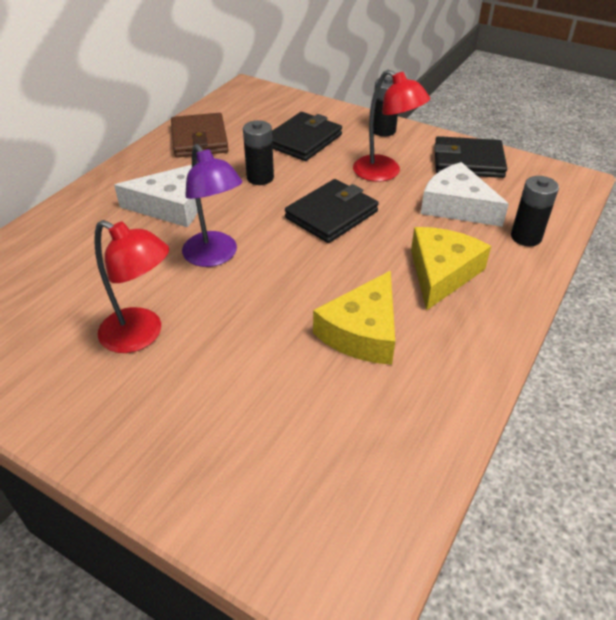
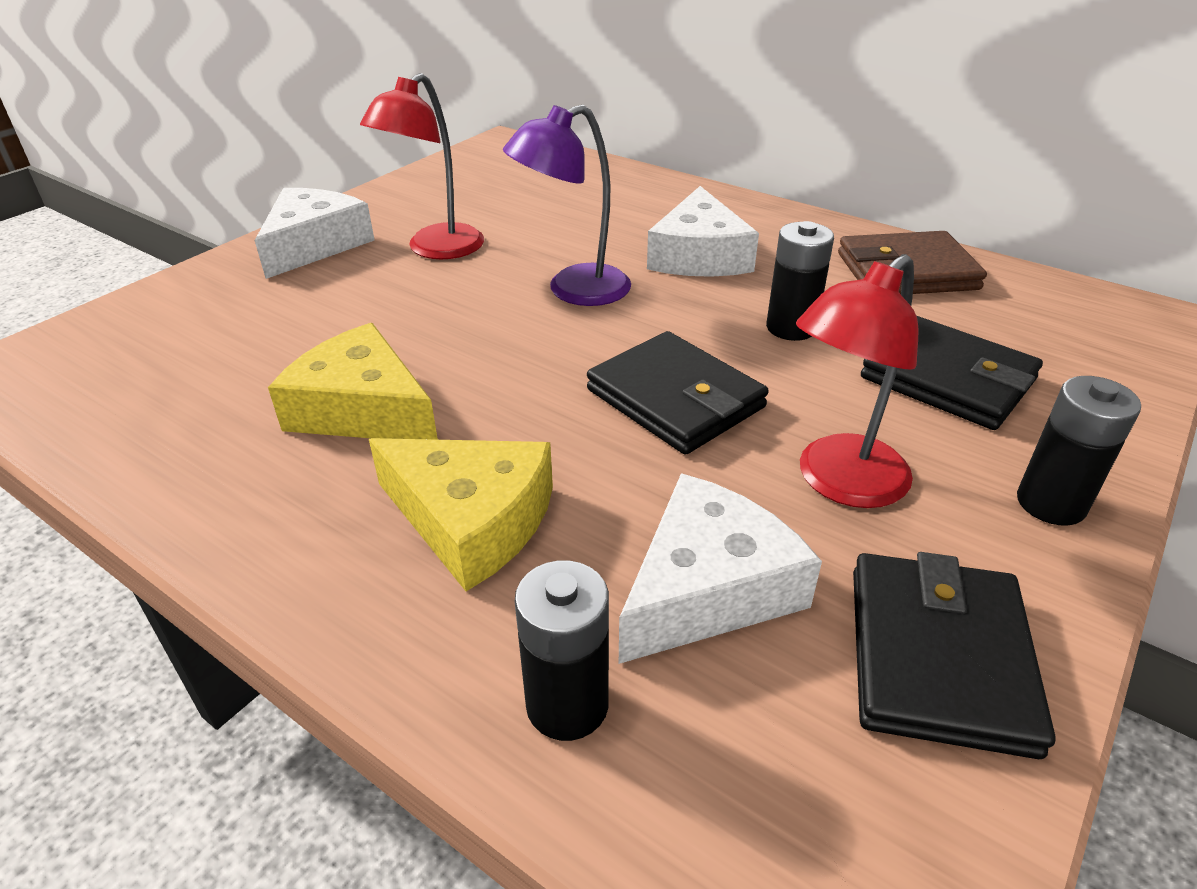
camera: 95 degrees right, 5 degrees down
none -> white cheese [255,188,374,279]

